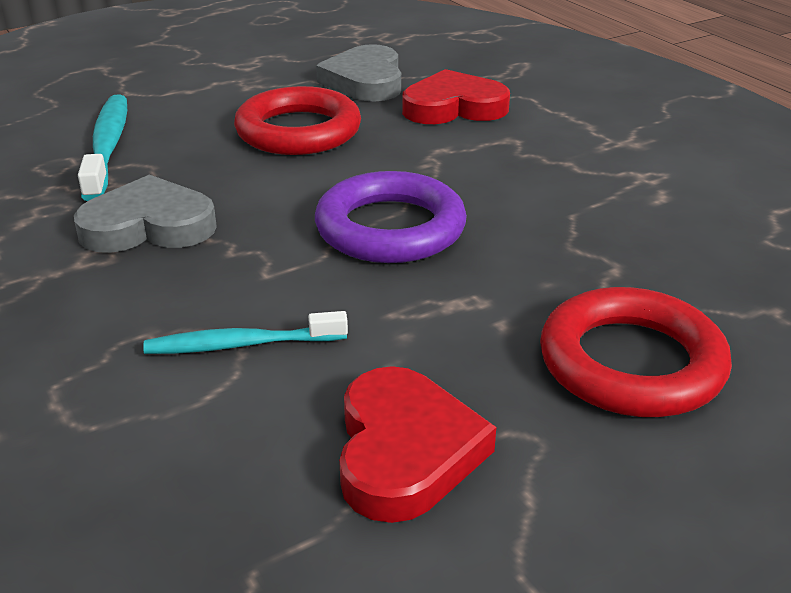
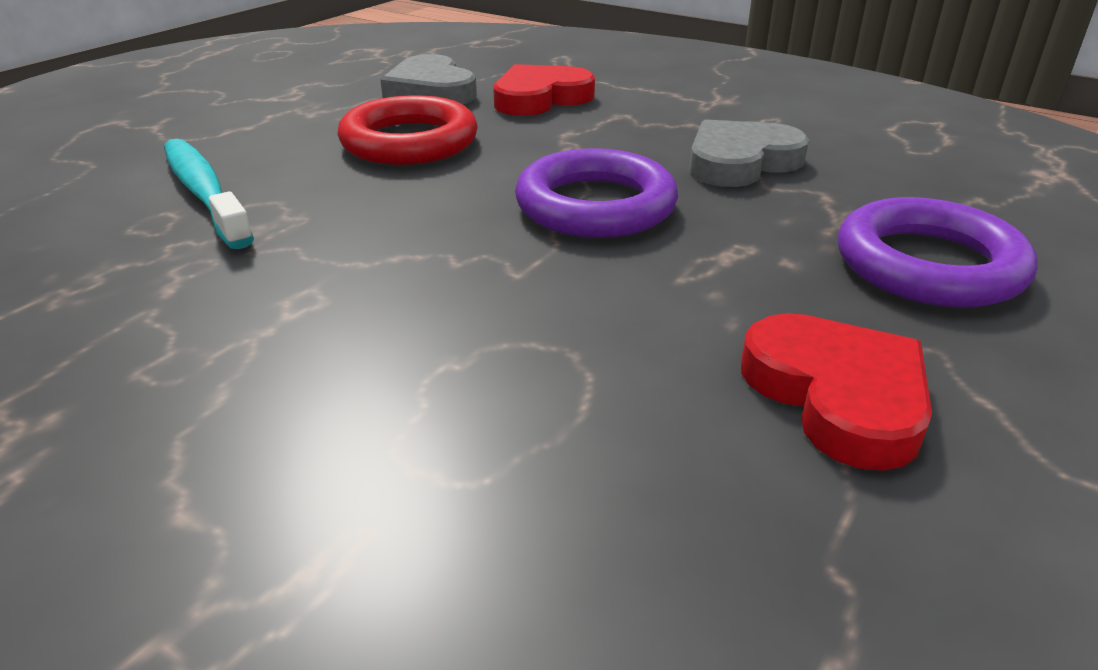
camera: 25 degrees left, 0 degrees up
grey heart [74,175,217,253] -> grey heart moved to [689,119,809,187]
turquoise toothbrush [143,311,348,354] -> none
red ring [540,287,732,417] -> purple ring [838,197,1038,308]

